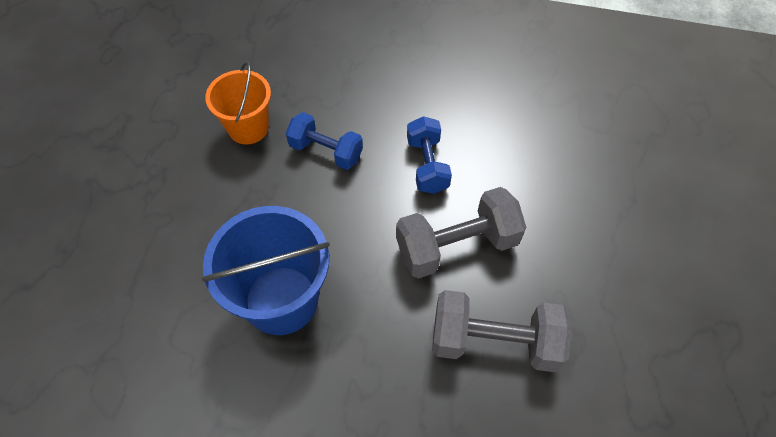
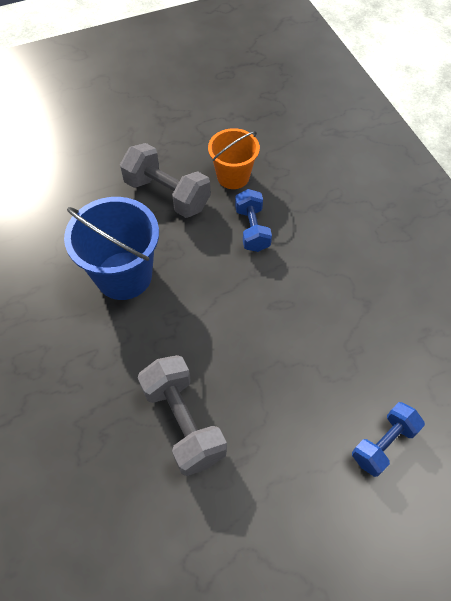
camera: 55 degrees right, 0 degrees up
grey dumbbell [396,187,526,279] -> grey dumbbell moved to [120,143,211,218]
blue dumbbell [407,116,452,194] -> blue dumbbell moved to [352,402,425,477]

